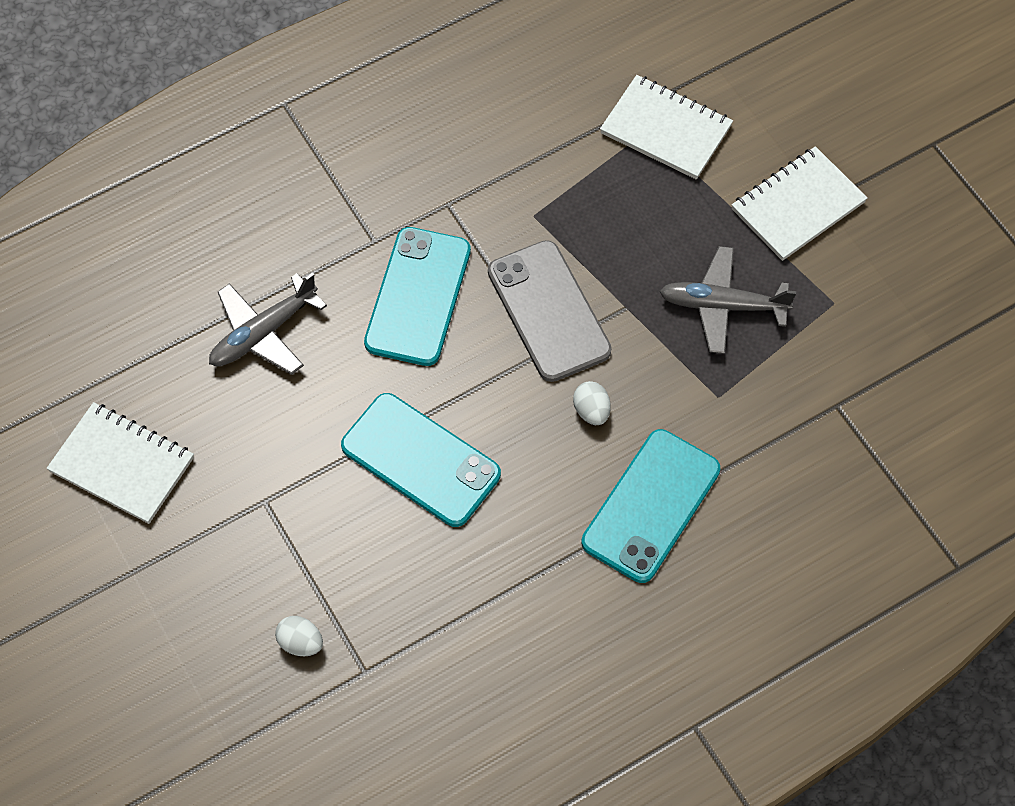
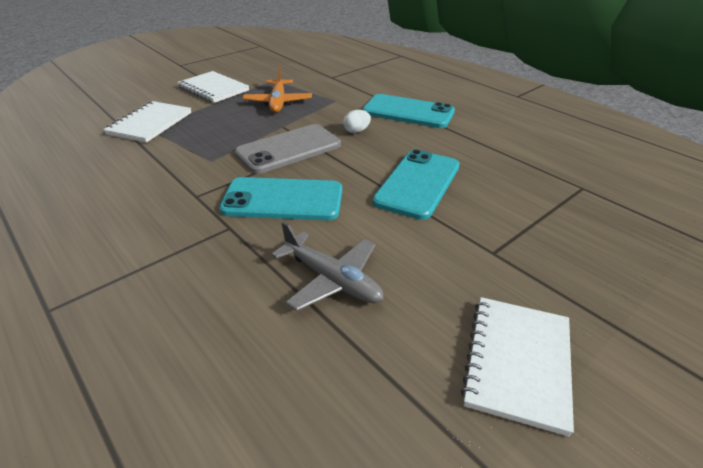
camera: 100 degrees left, 25 degrees down
white egg [275,616,323,656] -> none
grey plane [659,246,796,354] -> orange plane [243,66,312,113]

